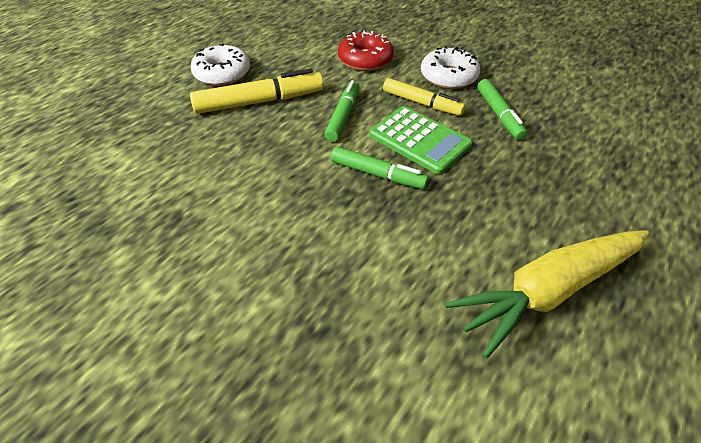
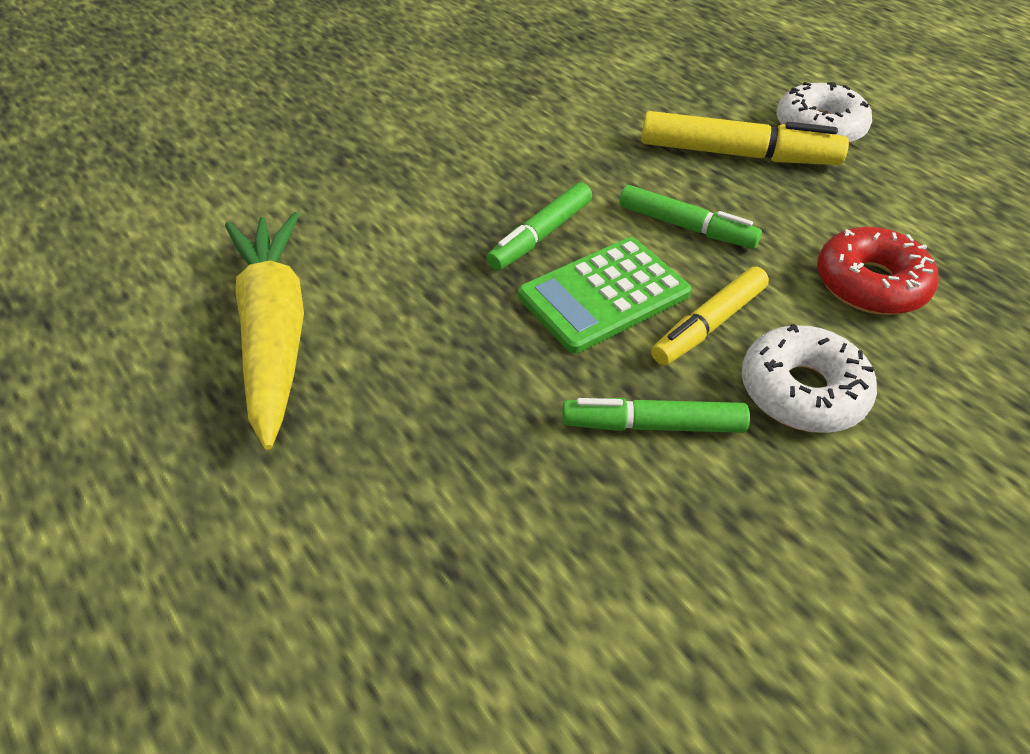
camera: 105 degrees right, 0 degrees up
yellow marker [190,69,324,114] -> yellow marker turned 75 degrees counterclockwise [641,111,849,165]

